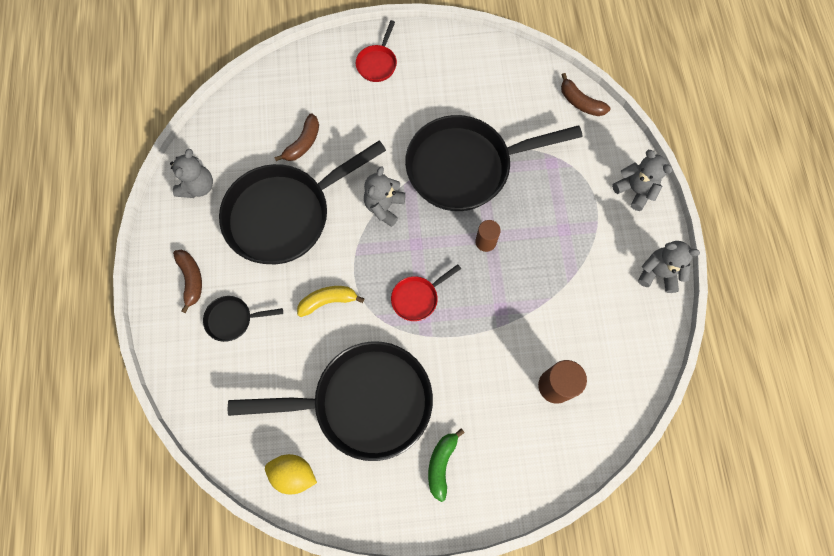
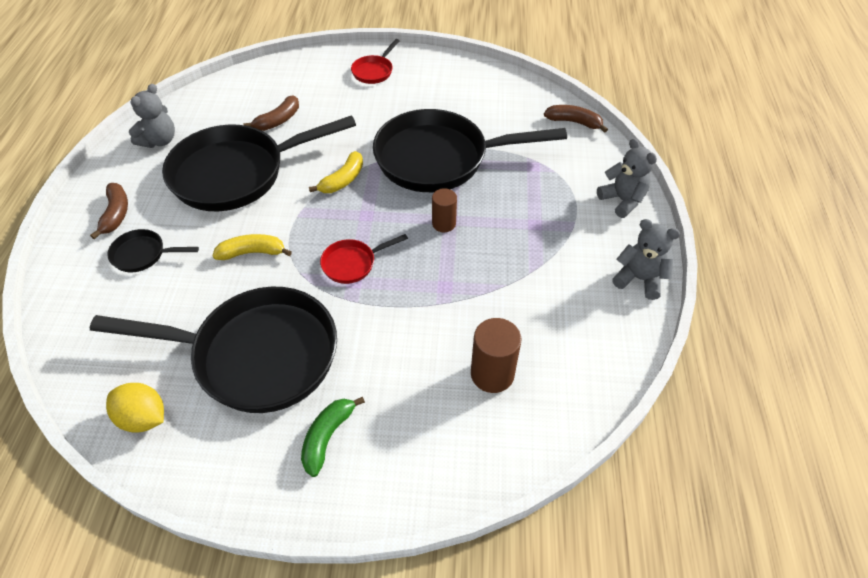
camera: 10 degrees right, 20 degrees down
grey teddy bear [364,166,406,227] -> yellow banana [309,151,363,193]
brown banana [561,73,610,116] -> brown banana turned 150 degrees clockwise [544,105,608,133]

